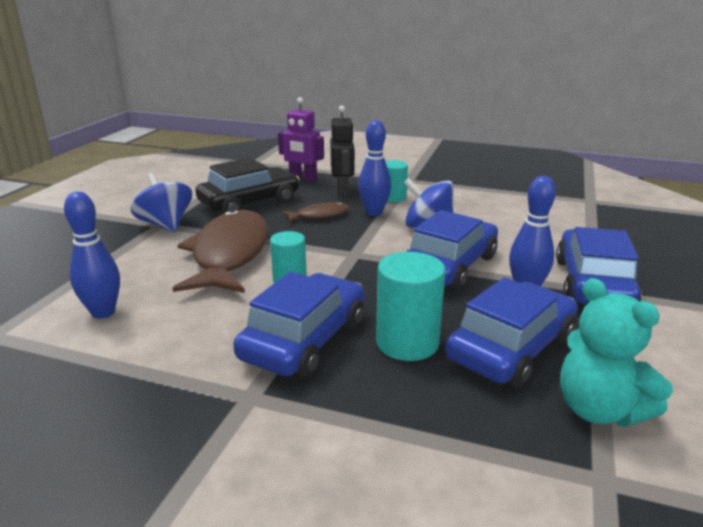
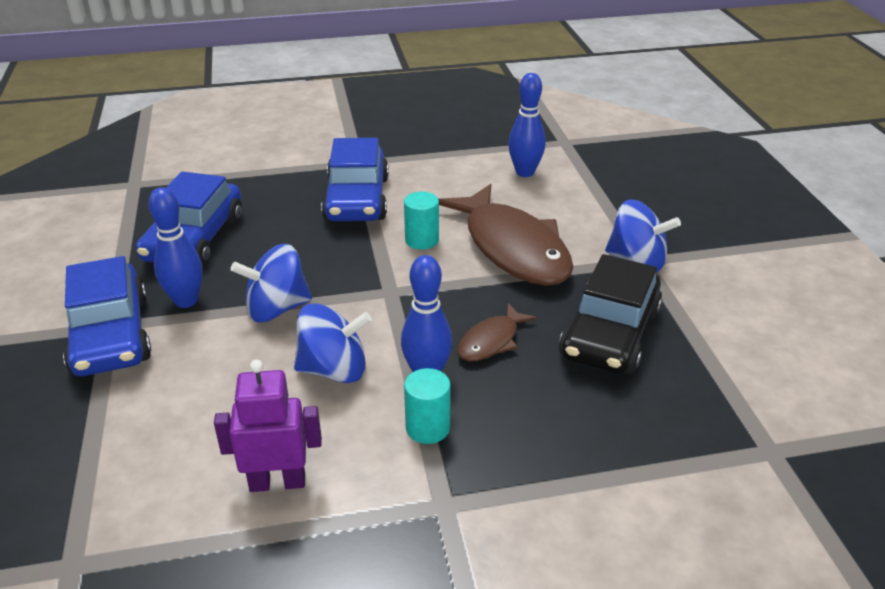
camera: 150 degrees right, 10 degrees up
purple robot [278,97,324,182] -> purple robot moved to [214,360,322,492]
black robot [330,105,355,196] -> none
turquoise cylinder [376,252,445,361] -> none
blue car [406,210,498,290] -> blue spinning top [231,244,312,323]
turquoise teddy bear [560,278,673,427] -> none

